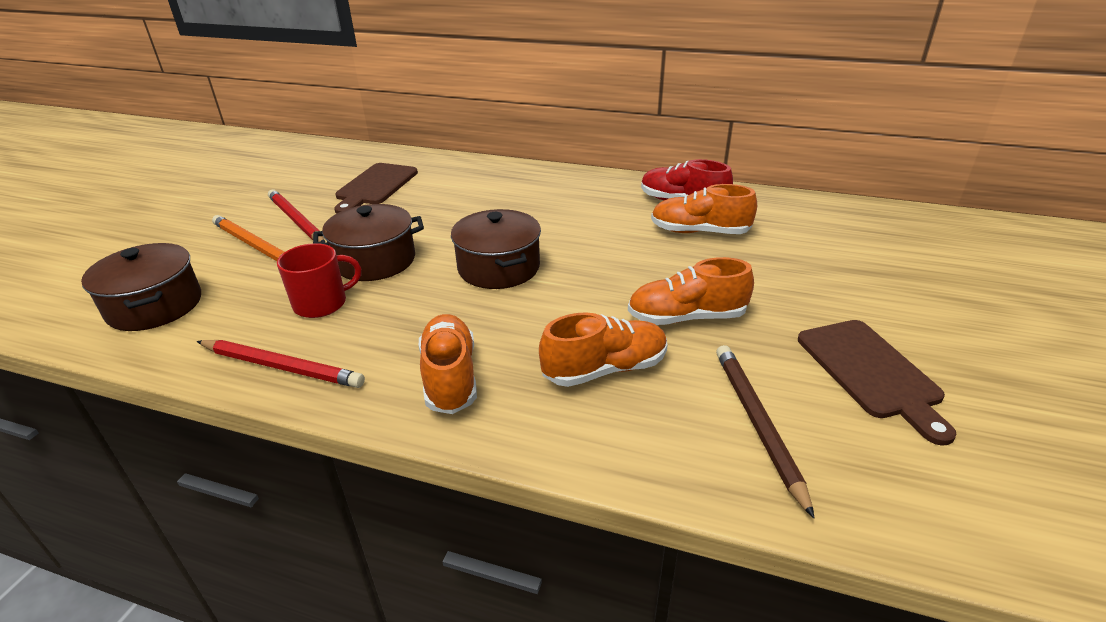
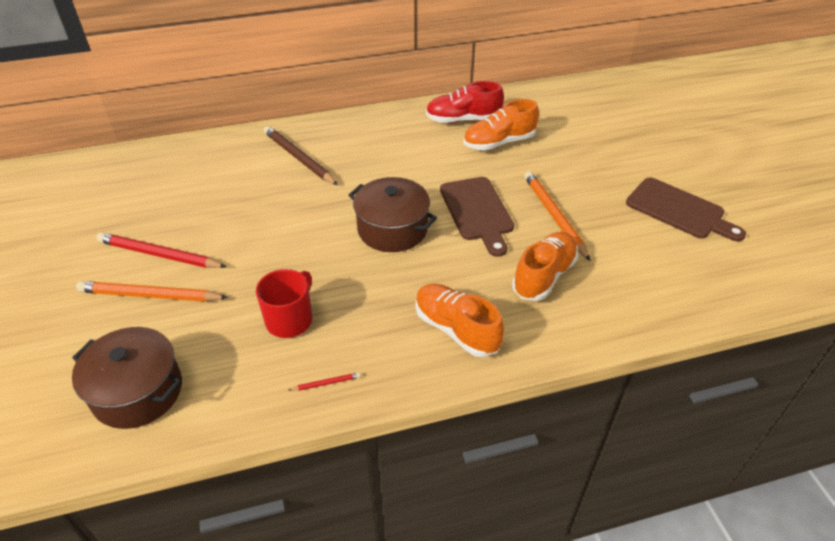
camera: 35 degrees left, 10 degrees up
red pencil [197,340,365,388] -> red pencil [289,372,361,391], size x0.42
brown pot [313,204,424,281] -> none
brown cutting board [334,163,418,214] -> brown cutting board moved to [440,177,514,257]
orange shoe [628,257,754,325] -> orange pencil [524,171,591,261]
brown pencil [716,345,814,518] -> brown pencil moved to [264,126,338,185]

